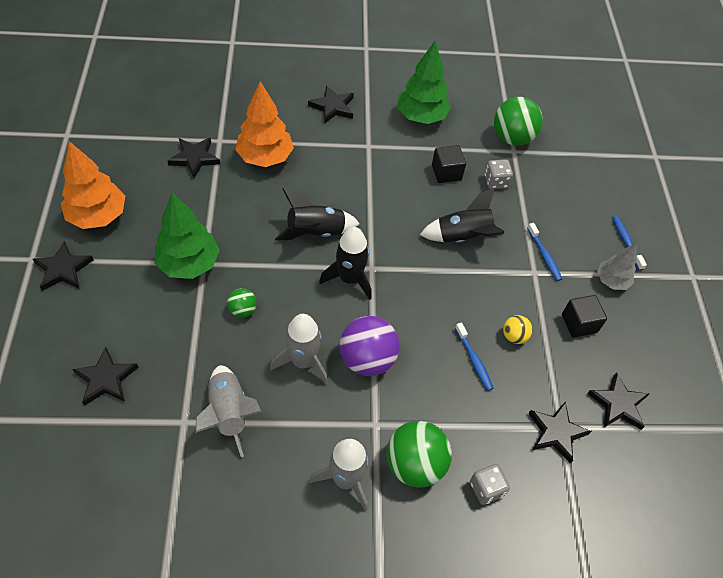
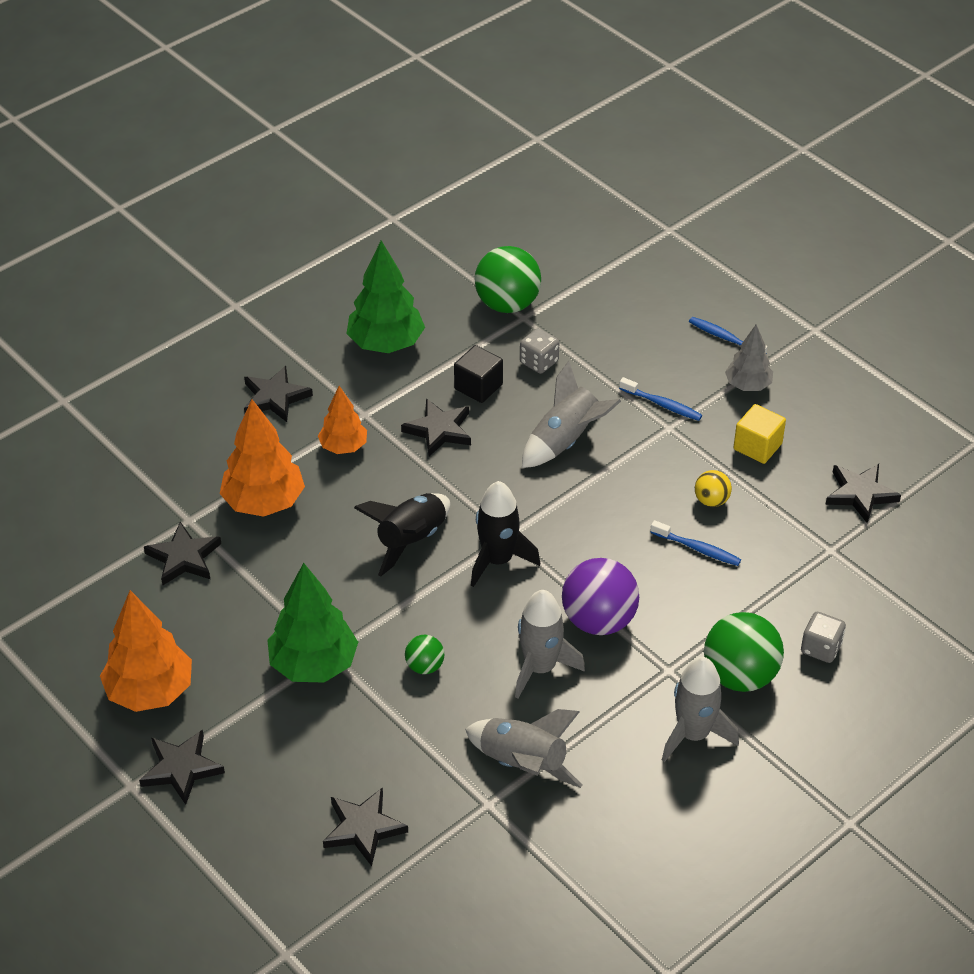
camera: 35 degrees left, 10 degrees down
black rocket [420,188,504,242] -> grey rocket [522,361,621,468]
black star [528,402,592,464] -> black star moved to [401,398,471,456]
black cube [562,295,607,338] -> yellow cube [733,404,786,464]
none -> orange tree [318,386,367,454]

